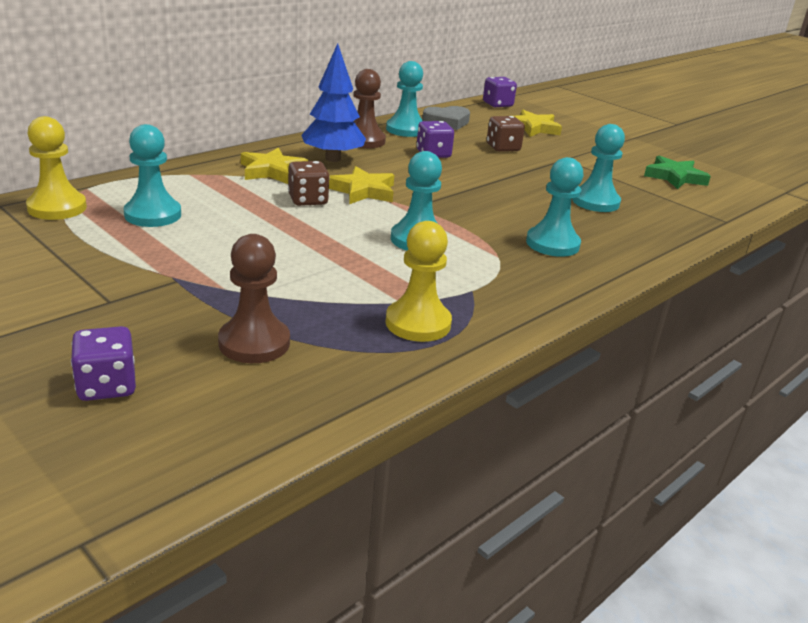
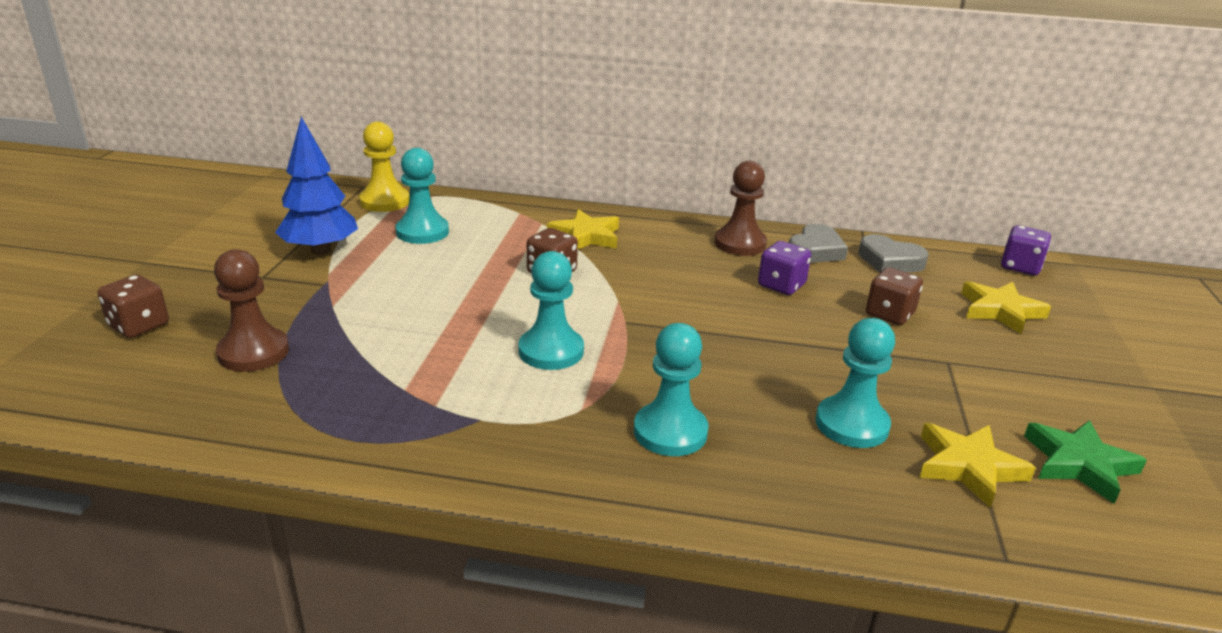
camera: 55 degrees right, 0 degrees up
purple dice [71,326,136,401] -> brown dice [97,275,169,338]
blue tree [301,43,366,162] -> blue tree moved to [275,117,358,255]
yellow star [329,166,394,204] -> yellow star moved to [919,423,1036,508]
yellow pawn [385,221,452,342] -> none
turquoise pawn [386,61,423,137] -> grey heart [789,224,848,263]

